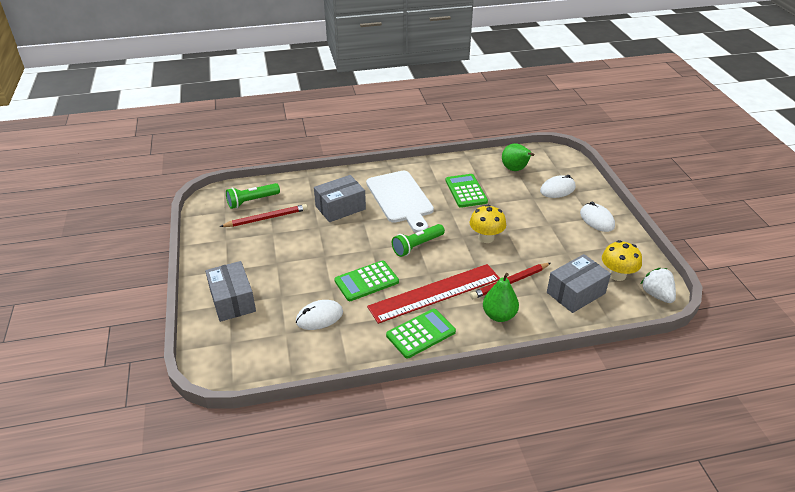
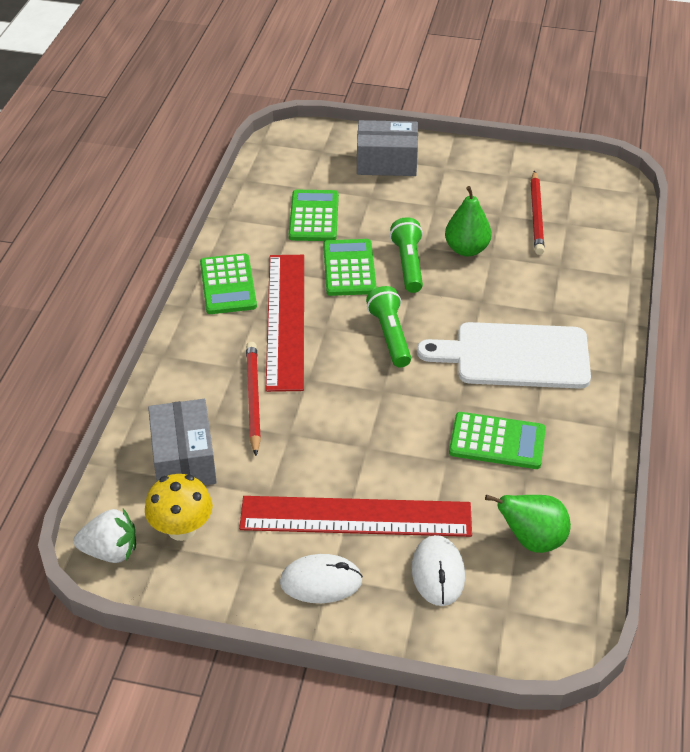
camera: 115 degrees right, 5 degrees up
green flashlight [226,183,280,209] -> green flashlight moved to [390,217,423,293]
white mouse [296,300,343,330] -> green calculator [289,190,339,241]
grey box [314,175,366,222] -> none
yellow mushroom [470,205,506,243] -> none
green pear [483,273,519,322] -> green pear moved to [445,186,492,256]
none -> red ruler [239,496,472,537]

